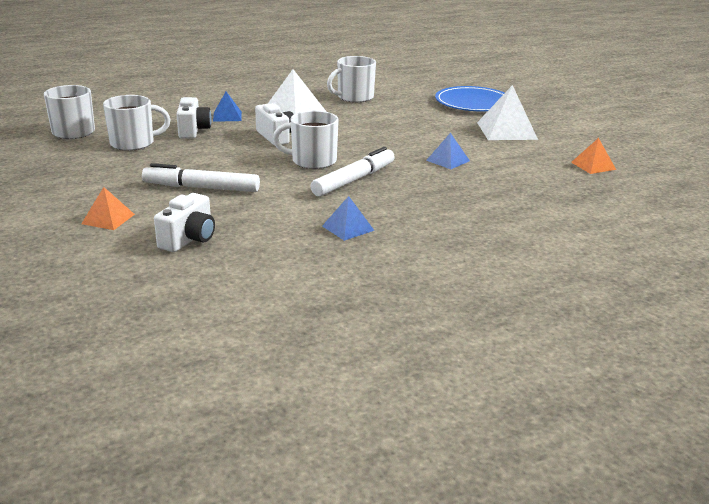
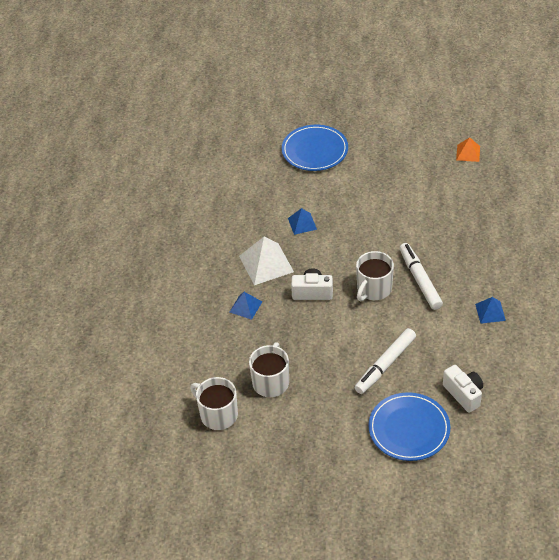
camera: 55 degrees left, 20 degrees up
orange pyramid [81,187,135,230] -> blue plate [368,392,450,461]
white camera [176,97,212,139] -> none
white mug [327,56,376,103] -> none
blue pyramid [426,133,470,169] -> blue pyramid moved to [288,208,317,235]
white pyramid [477,85,538,140] -> none

